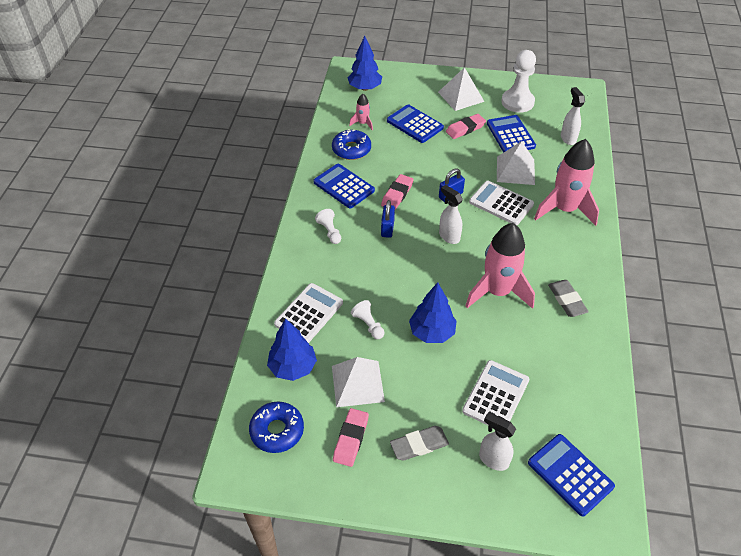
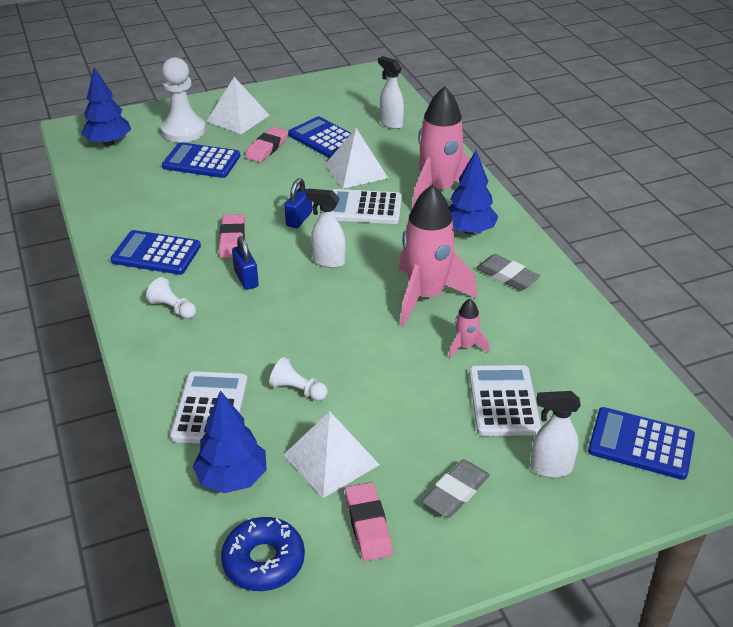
camera: 30 degrees left, 10 degrees down
blue donut [332,129,371,160] -> none
pink rocket [349,94,373,130] -> pink rocket moved to [448,299,490,359]
blue tree [409,283,457,343] -> blue tree moved to [449,150,499,234]
white pawn [501,50,536,113] -> white pawn moved to [161,57,206,142]

